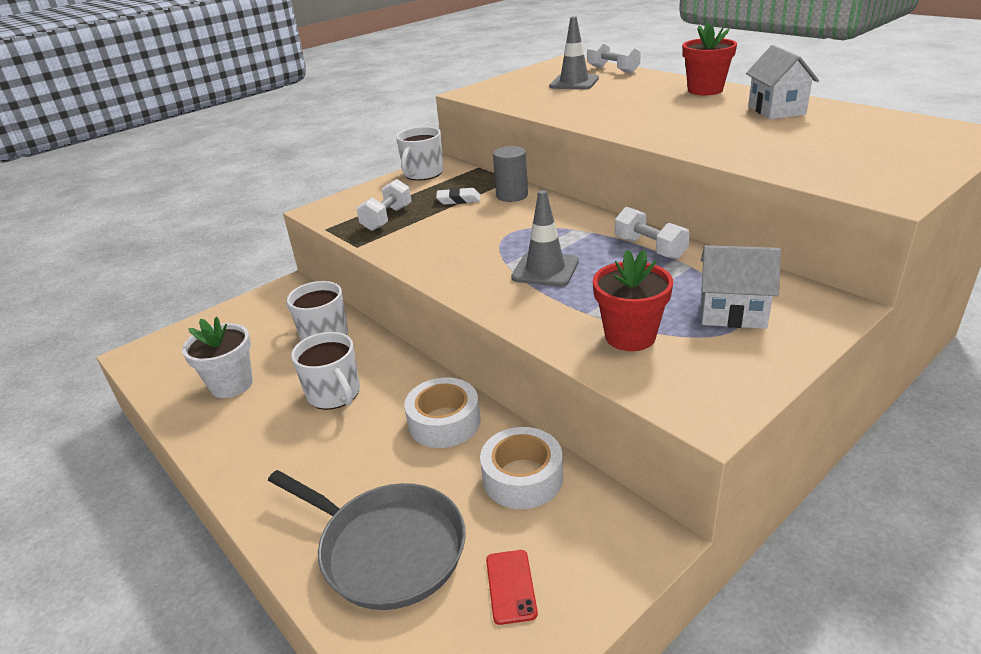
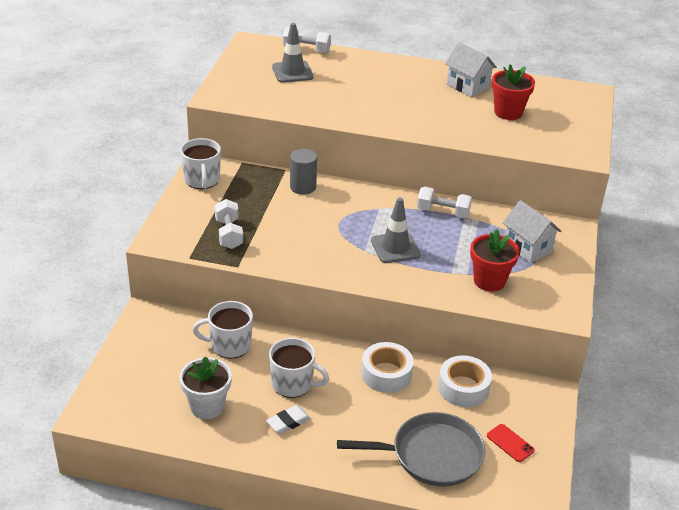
camera: 40 degrees left, 5 degrees up
white eraser [436,188,480,205] -> white eraser moved to [266,405,311,434]
red flower pot [682,22,737,95] -> red flower pot moved to [492,64,535,120]
white house [701,245,781,329] -> white house turned 75 degrees clockwise [503,200,561,263]

